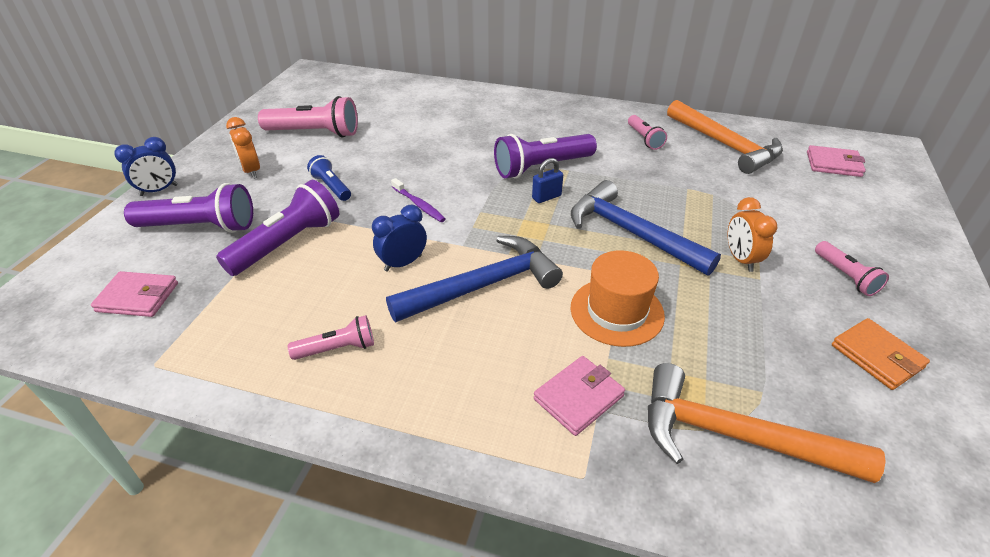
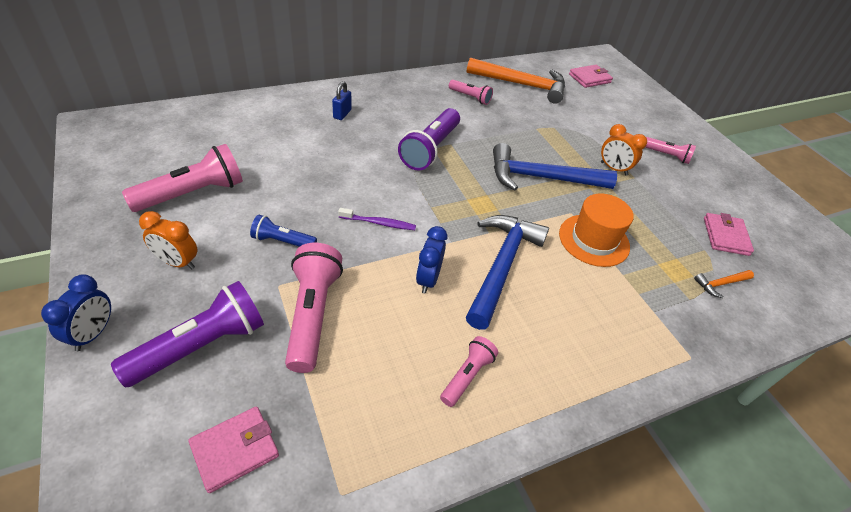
camera: 45 degrees left, 5 degrees up
purple flashlight [216,180,339,276] -> pink flashlight [285,243,343,373]
blue padlock [532,158,563,203] -> blue padlock moved to [332,81,352,120]
pink wallet [534,356,625,436] -> pink wallet moved to [704,213,754,256]
orange hammer [648,363,886,483] -> orange hammer [694,270,754,298], size x0.43
orange wallet [832,318,930,390] -> none

